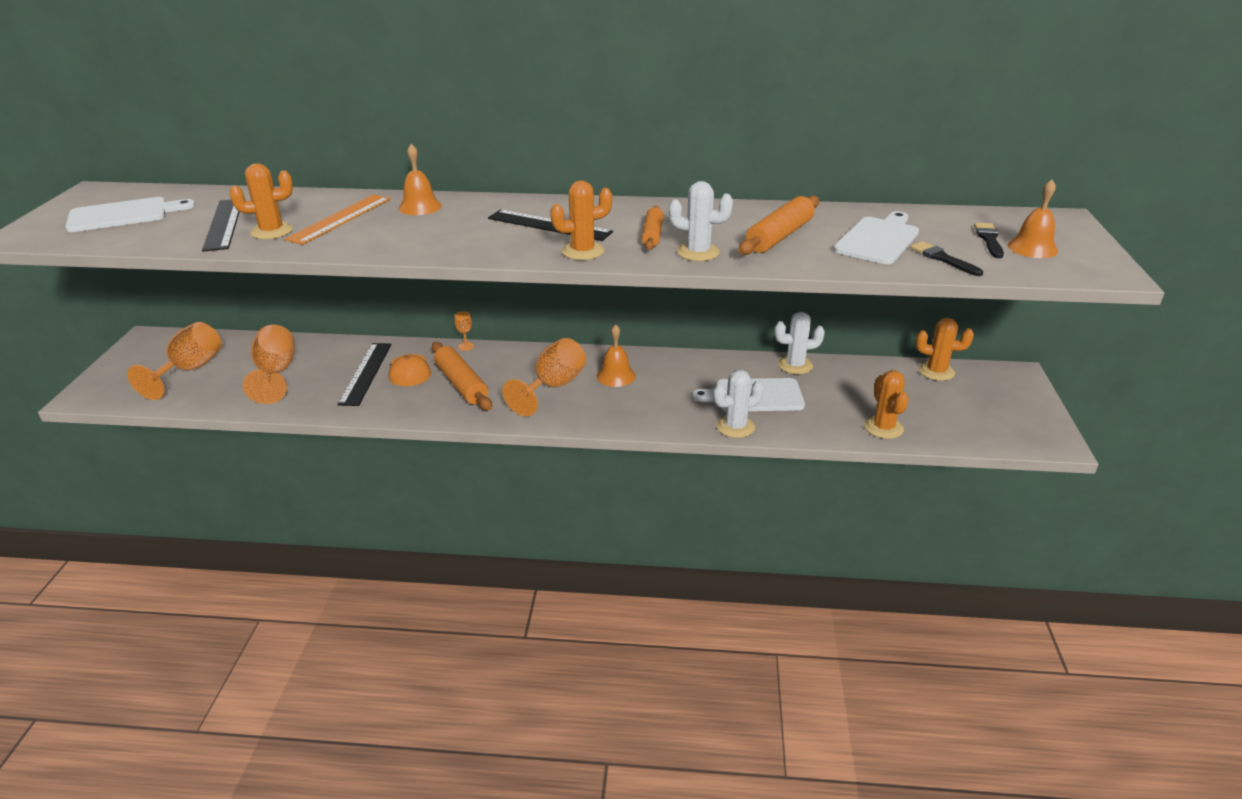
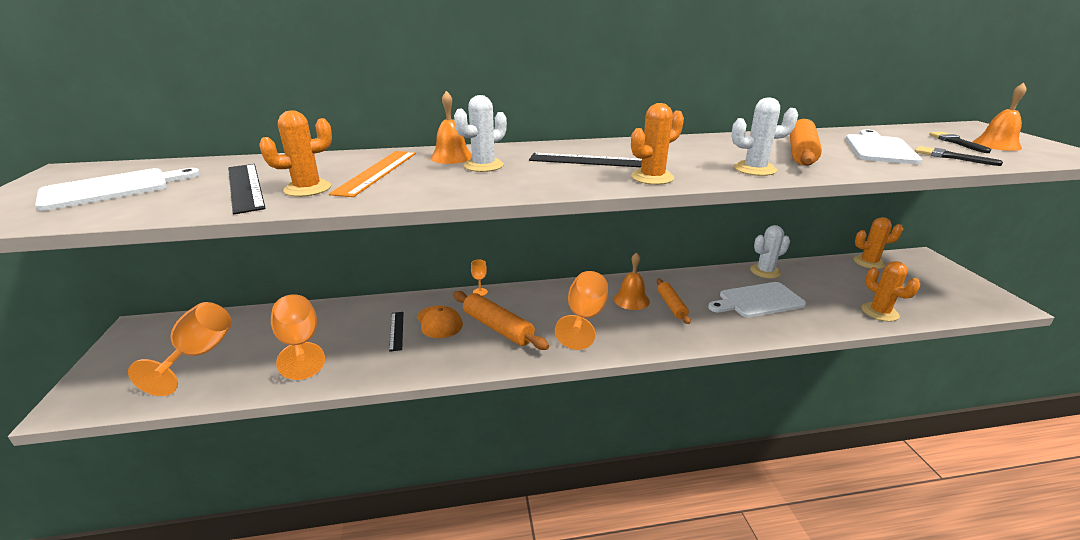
camera: 15 degrees left, 5 degrees down
black ruler [337,343,392,406] -> black ruler [389,312,404,352], size x0.58
orange rolling pin [642,206,663,250] -> orange rolling pin moved to [657,278,691,324]
white cactus [713,370,764,438] -> white cactus moved to [454,95,507,172]

